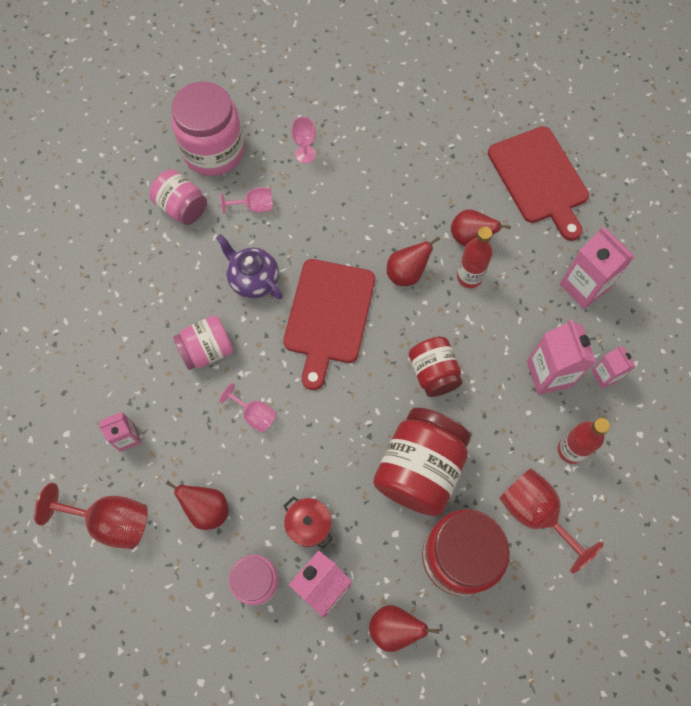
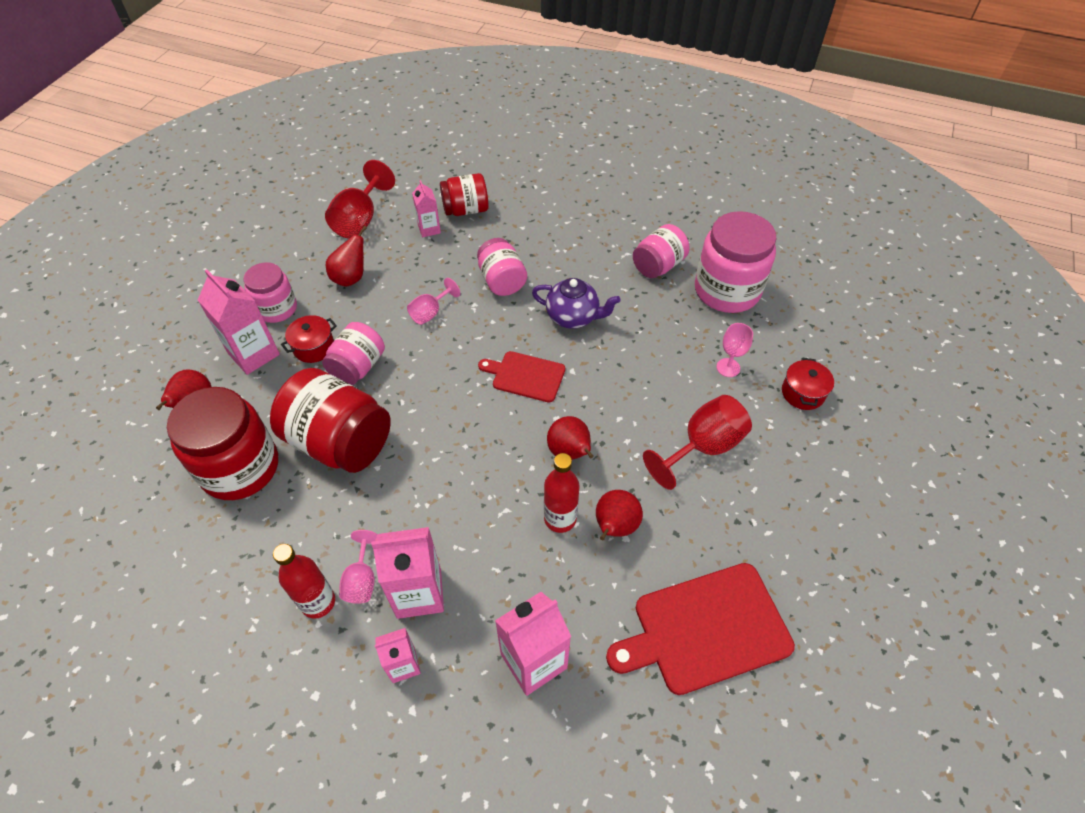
camera: 95 degrees right, 15 degrees down
purple teapot [216,234,283,300] -> purple teapot turned 60 degrees clockwise [532,278,621,329]
pink goblet [220,187,273,214] -> pink goblet moved to [339,530,377,604]
red cutting board [283,259,375,390] -> red cutting board [478,351,565,403], size x0.59
red jar [409,337,463,397] -> red jar moved to [440,173,488,216]
red goblet [499,468,604,573] -> red goblet moved to [643,395,752,490]
none -> pink jar [322,322,385,385]
none -> red pot [782,357,834,410]

